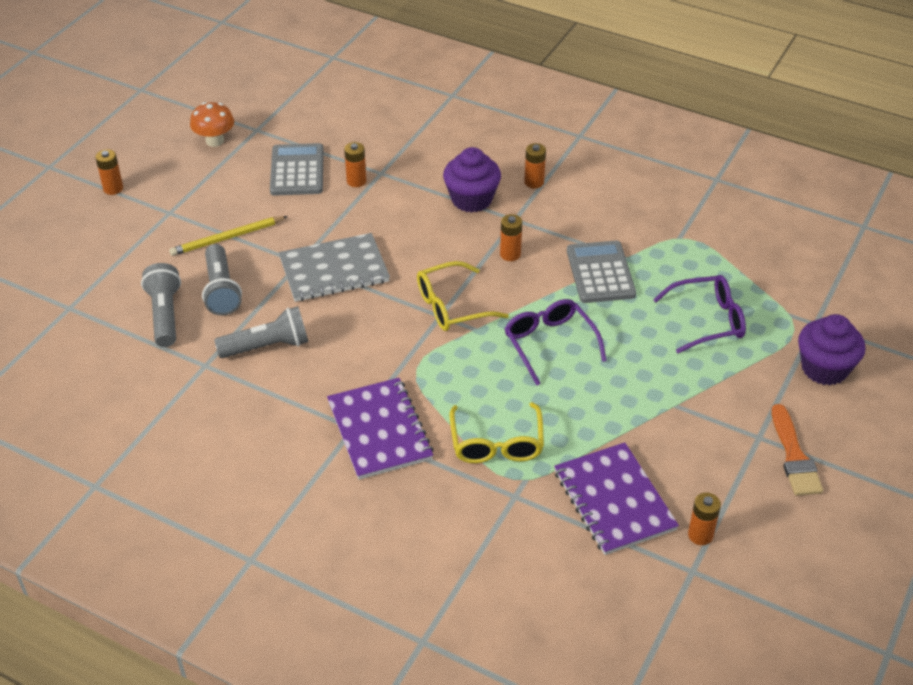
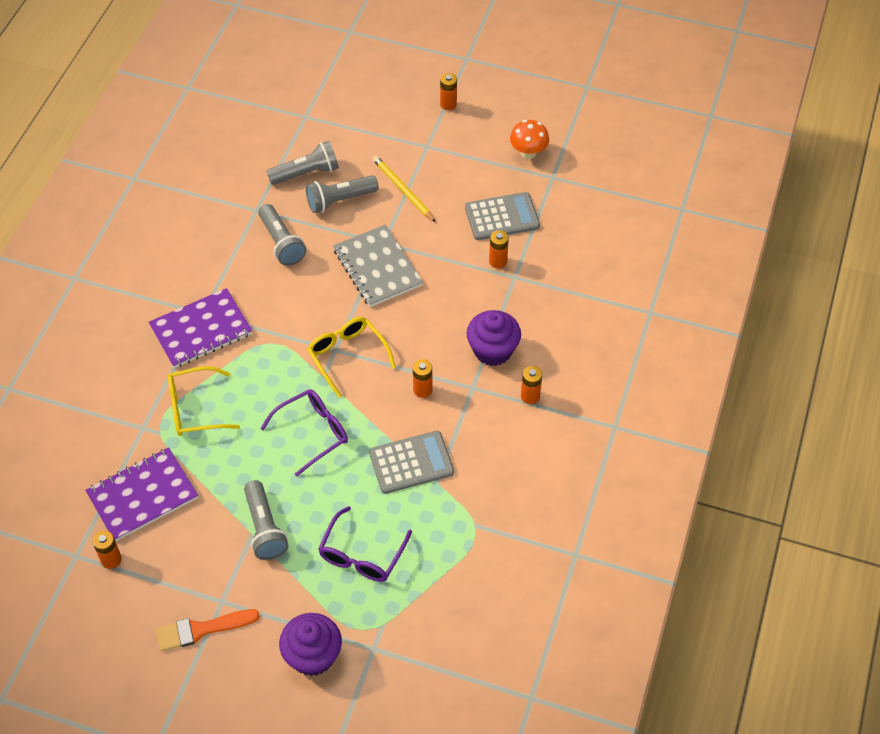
camera: 80 degrees right, 10 degrees up
purple glasses [653,275,746,353] -> purple glasses turned 45 degrees clockwise [318,506,412,582]
none -> grey flashlight [244,480,289,560]

